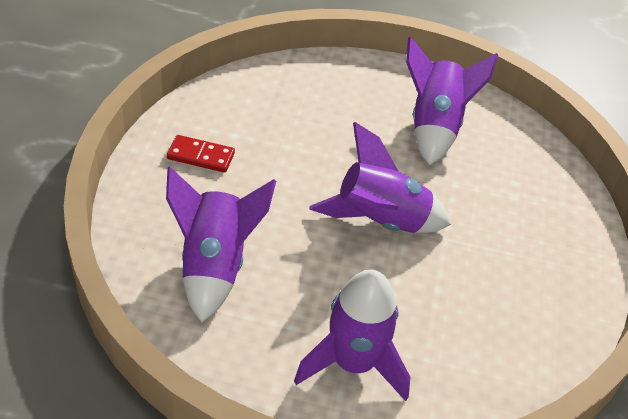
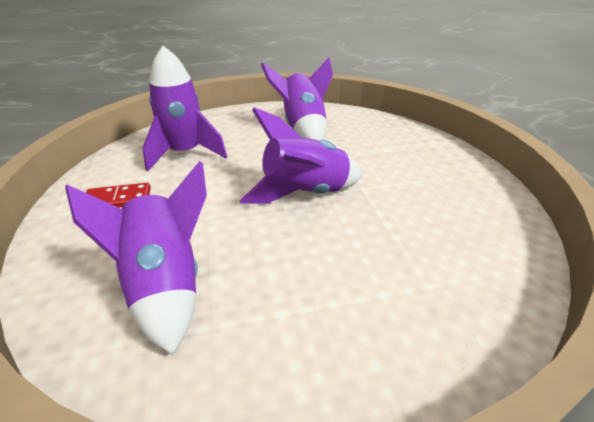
camera: 20 degrees left, 10 degrees down
purple rocket [294,270,411,401] -> purple rocket moved to [142,46,227,171]

